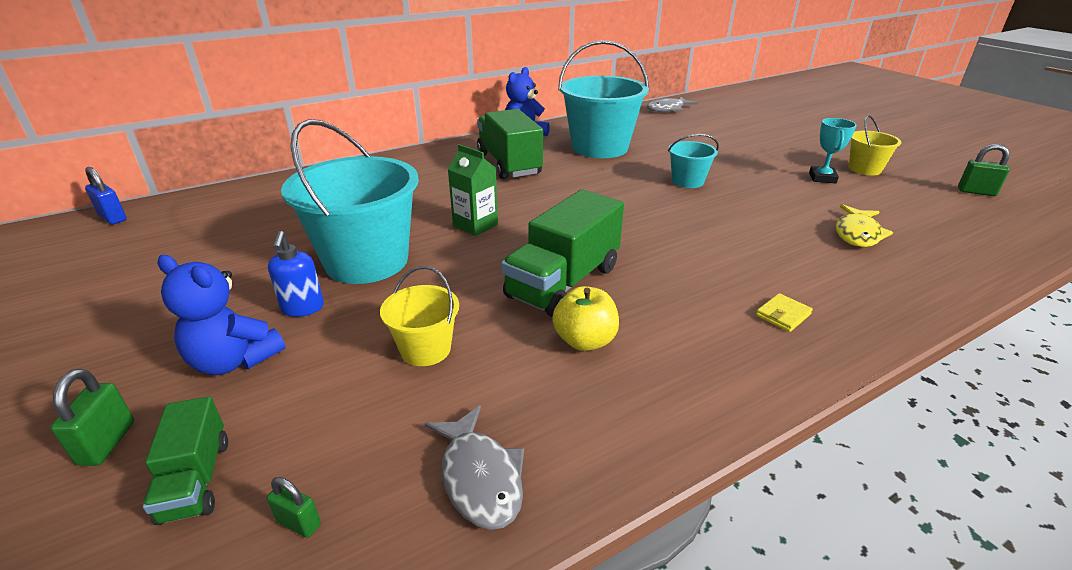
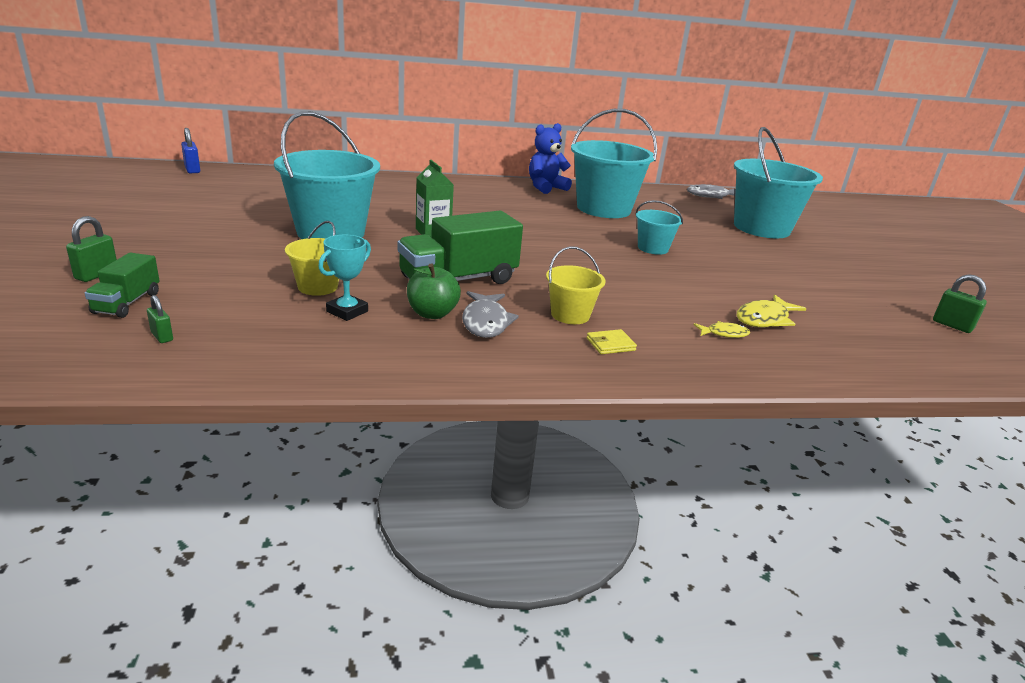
camera: 20 degrees right, 5 degrees down
blue teddy bear [157,255,286,375] -> none
blue soap dispenser [268,231,324,317] -> none
grey fish [424,405,524,530] -> grey fish moved to [462,291,519,338]
green truck [477,109,543,179] -> none
yellow apple [552,286,619,351] -> green apple [407,264,461,319]
turquoise trophy [809,118,857,183] -> turquoise trophy moved to [318,235,371,321]
yellow bucket [849,115,901,175] -> yellow bucket moved to [546,246,606,324]
none -> yellow fish [694,321,750,338]
none -> turquoise bucket [734,127,823,238]

